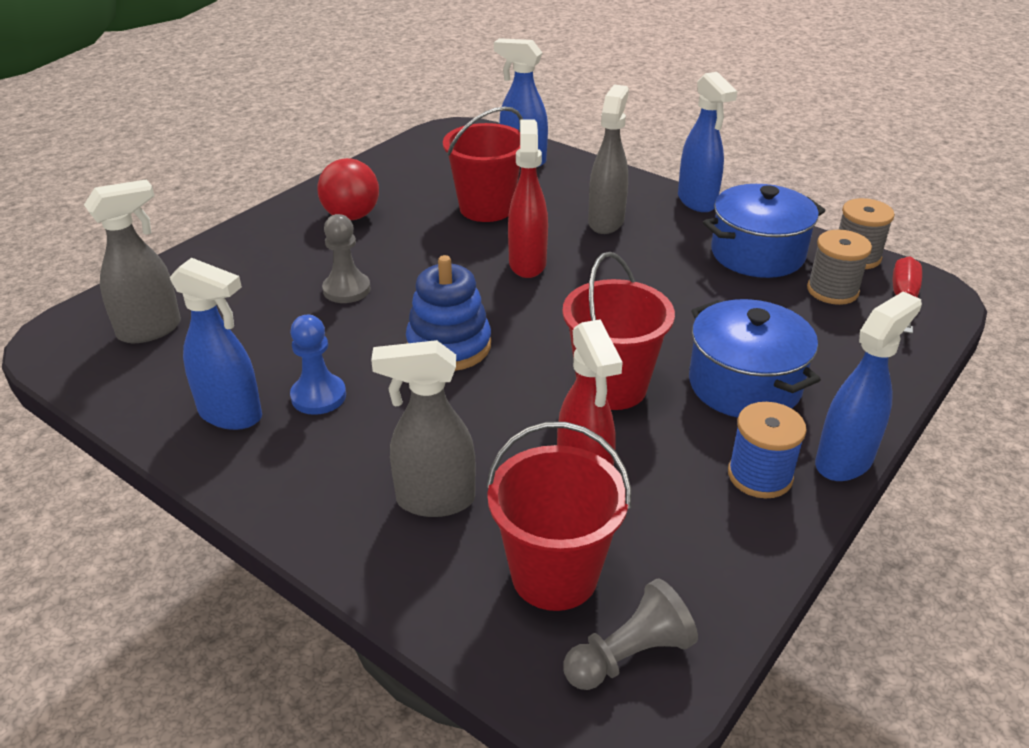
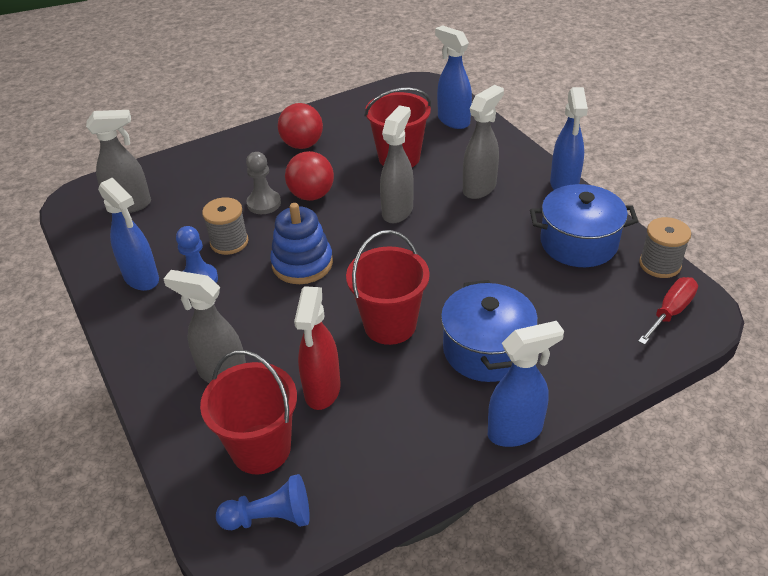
camera: 25 degrees right, 5 degrees up
red spray bottle [508,120,548,278] -> grey spray bottle [380,105,414,223]
grey pawn [563,579,698,690] -> blue pawn [216,474,310,530]
blue spool [728,402,807,498] -> none
grey spool [807,230,872,305] -> grey spool moved to [202,197,249,255]
none -> red ball [285,151,334,201]

